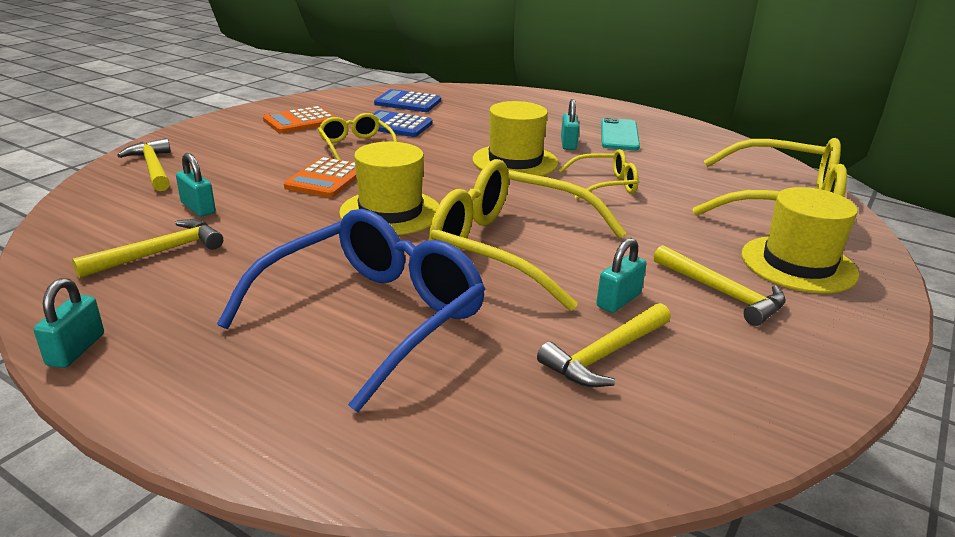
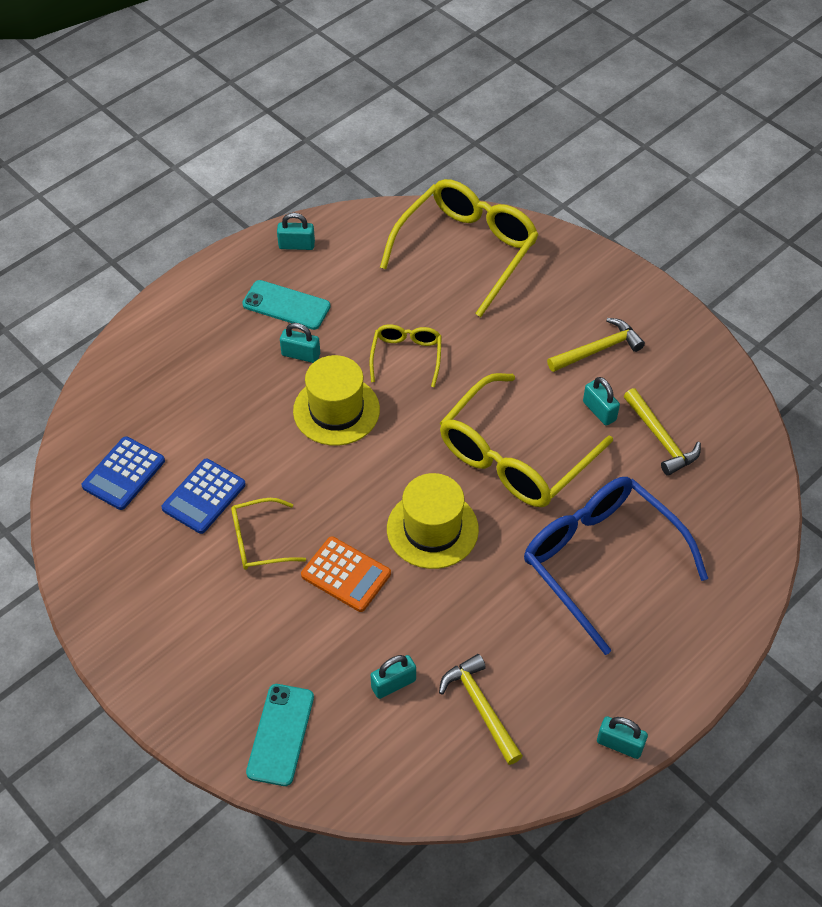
camera: 75 degrees left, 25 degrees up
yellow hammer [117,138,171,191] -> turquoise phone [246,684,314,786]
orange calculator [263,106,335,133] -> none
yellow hat [741,187,859,293] -> none
none -> turquoise padlock [277,213,315,250]

